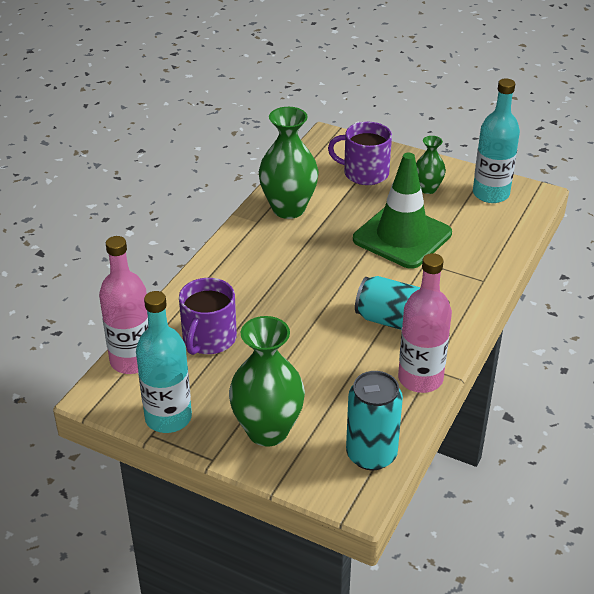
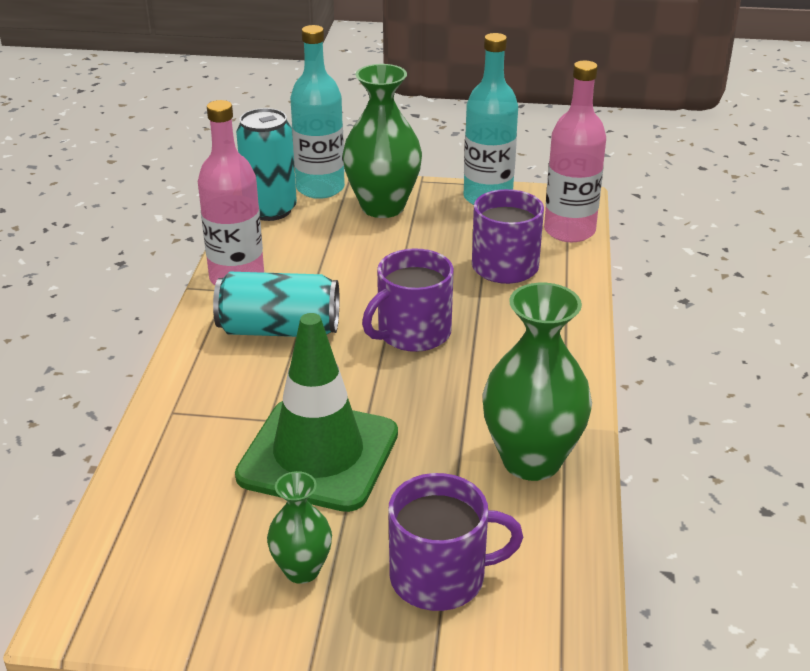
camera: 160 degrees right, 5 degrees down
turquoise bottle [473,79,520,203] -> turquoise bottle moved to [290,25,345,199]
none -> purple mug [362,248,454,352]

